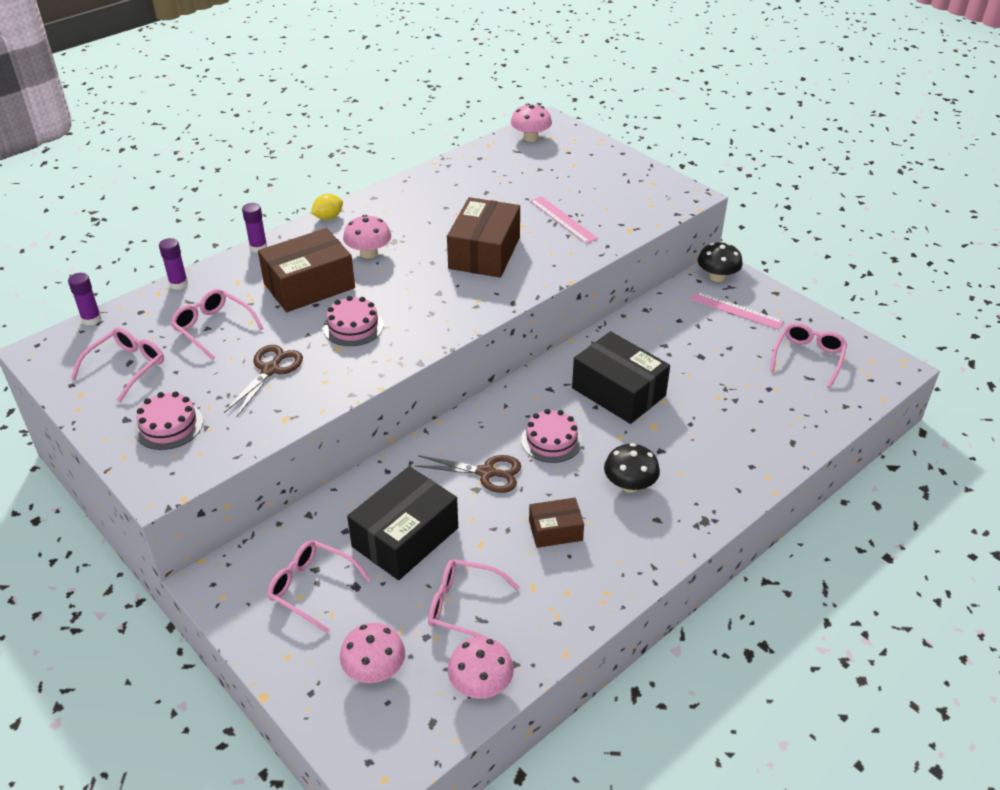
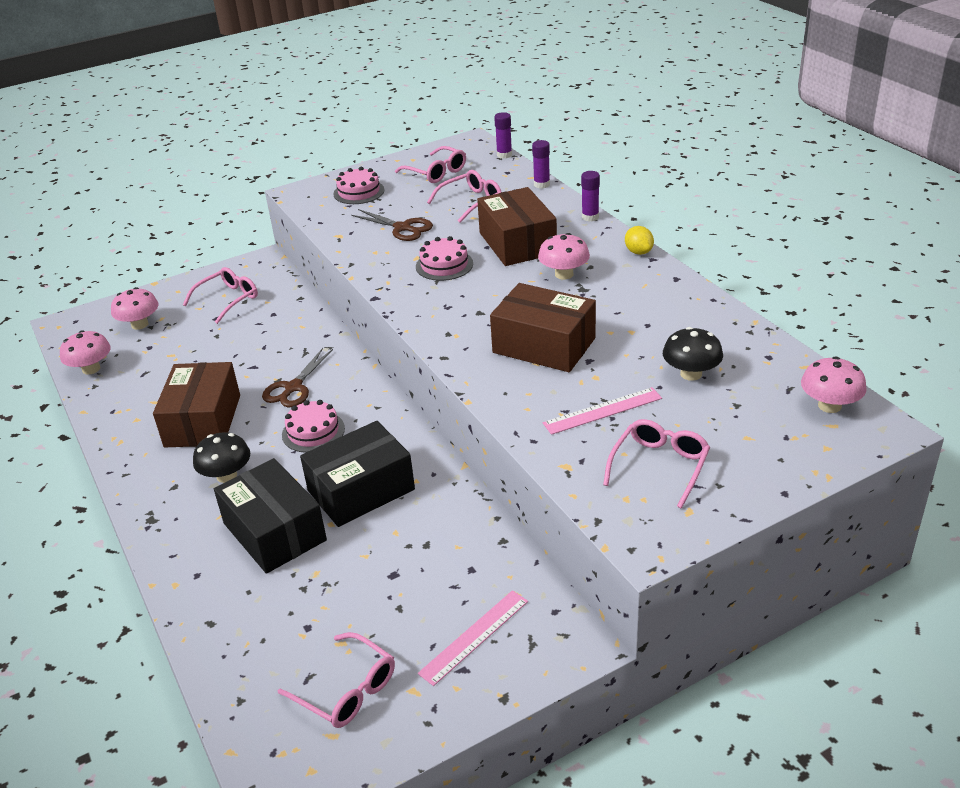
camera: 105 degrees right, 5 degrees down
black box [347,466,458,580] -> black box moved to [214,458,327,574]
pink glasses [428,559,519,638] -> pink glasses moved to [603,419,710,509]
brown box [529,498,584,548] -> brown box [153,362,240,447], size x1.83
black mushroom [698,242,743,282] -> black mushroom moved to [663,327,723,381]

